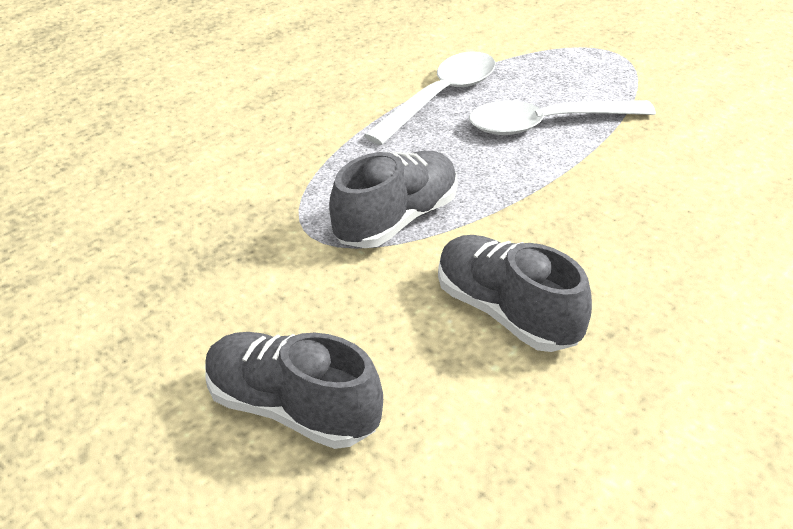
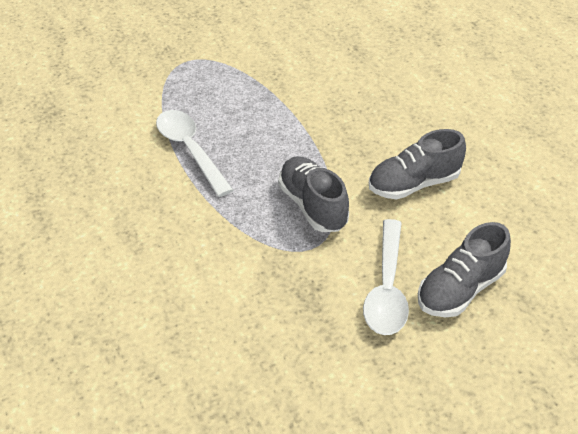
camera: 70 degrees left, 5 degrees up
white spoon [469,100,656,135] -> white spoon moved to [363,219,409,335]

